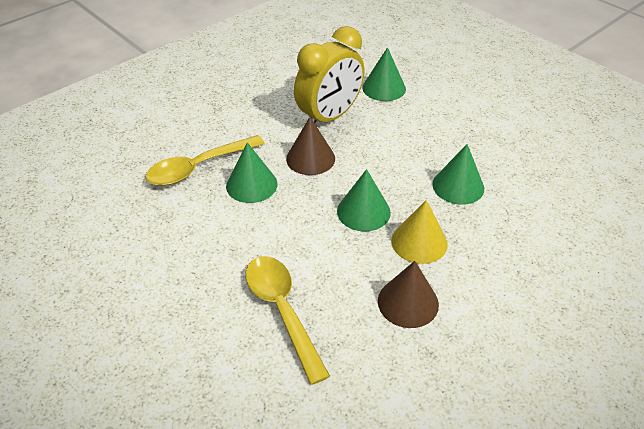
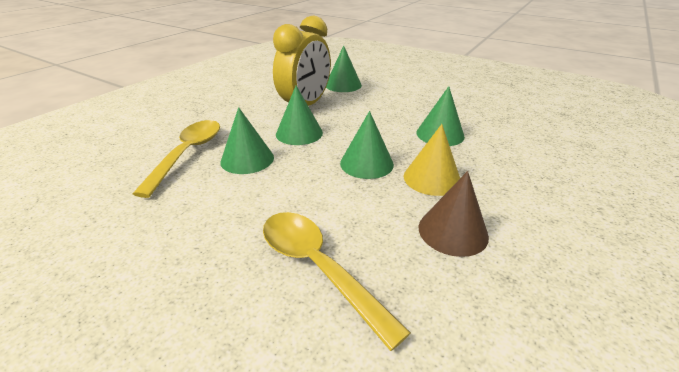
camera: 15 degrees left, 10 degrees down
yellow spoon [145,135,265,186] -> yellow spoon turned 150 degrees clockwise [133,120,220,198]
brown cone [286,117,335,175] -> green cone [276,86,323,145]

